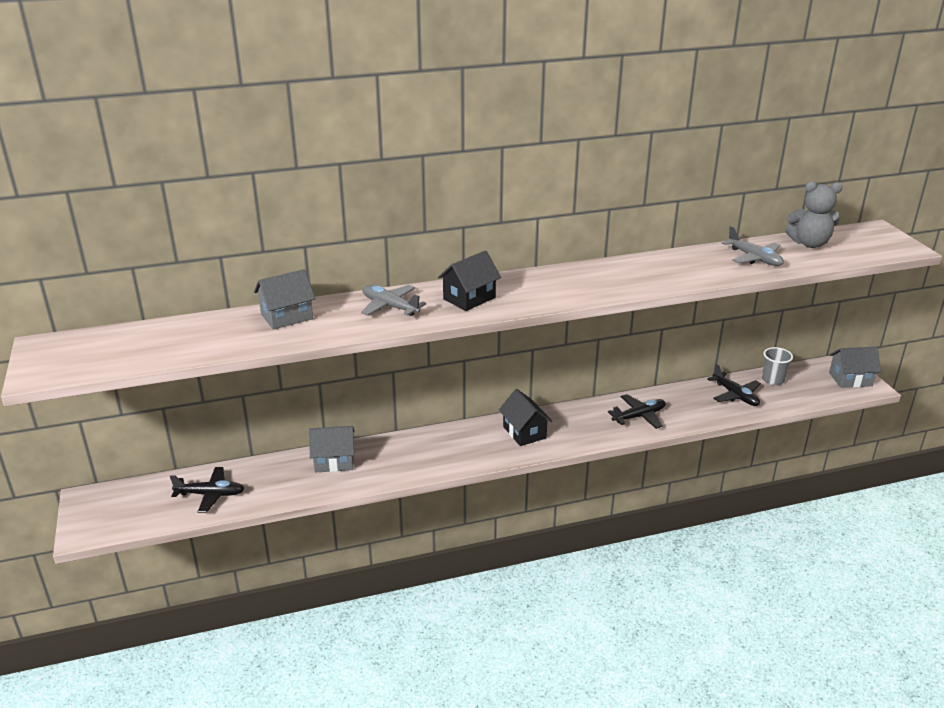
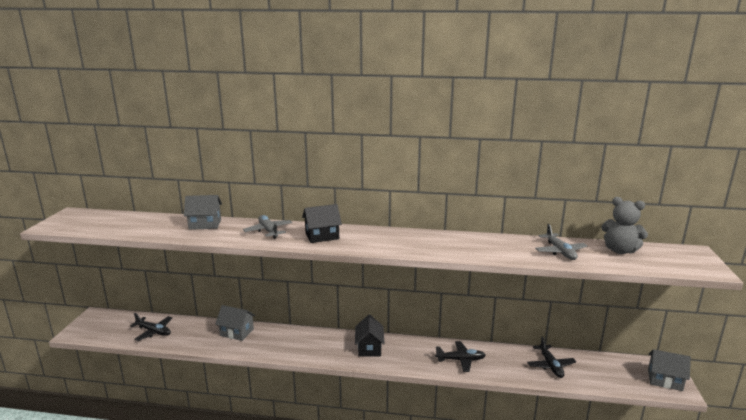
camera: 25 degrees right, 10 degrees down
grey cup [762,347,793,385] -> none

